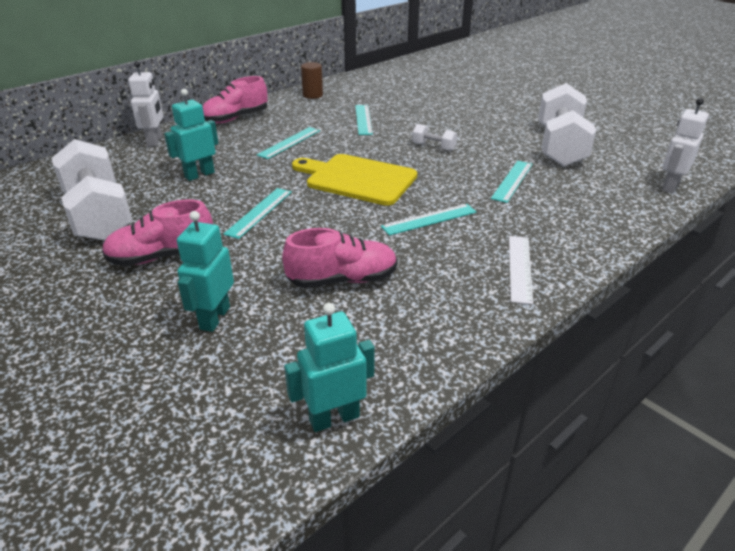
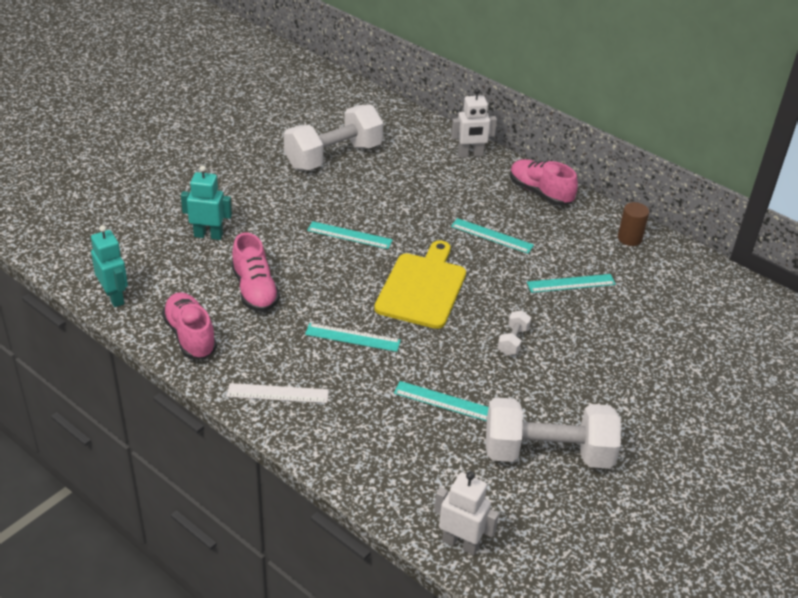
camera: 80 degrees right, 5 degrees up
pink shoe [102,200,213,266] -> pink shoe moved to [162,292,217,359]
turquoise robot [164,89,219,181] -> none
turquoise ruler [381,204,476,235] -> turquoise ruler turned 45 degrees counterclockwise [305,323,401,352]

